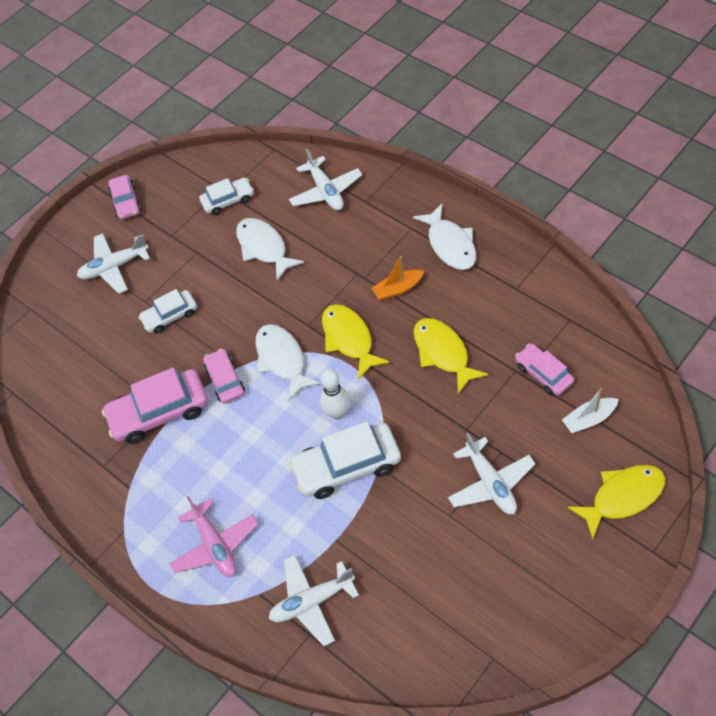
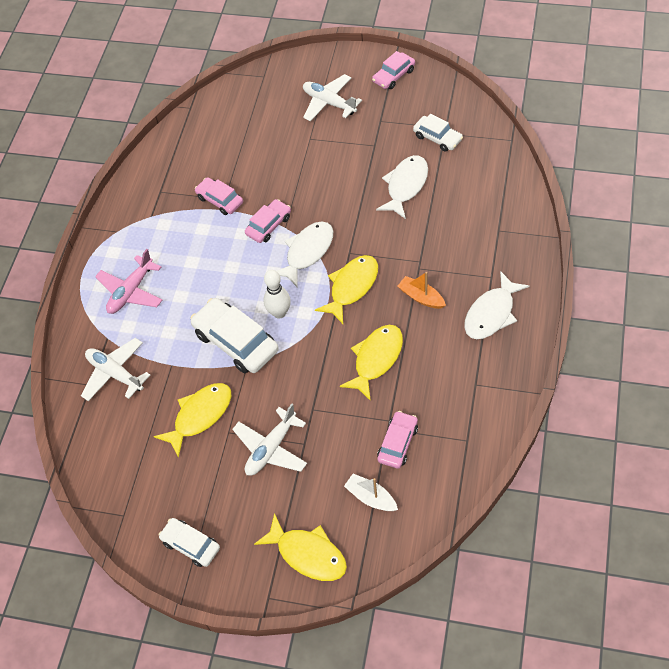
camera: 60 degrees right, 0 degrees up
pink car [102,368,208,444] -> pink car [195,177,243,215], size x0.59
white car [138,289,197,333] -> white car moved to [158,518,220,567]
white plane [289,149,362,210] -> none
none -> yellow fish [153,383,231,458]

